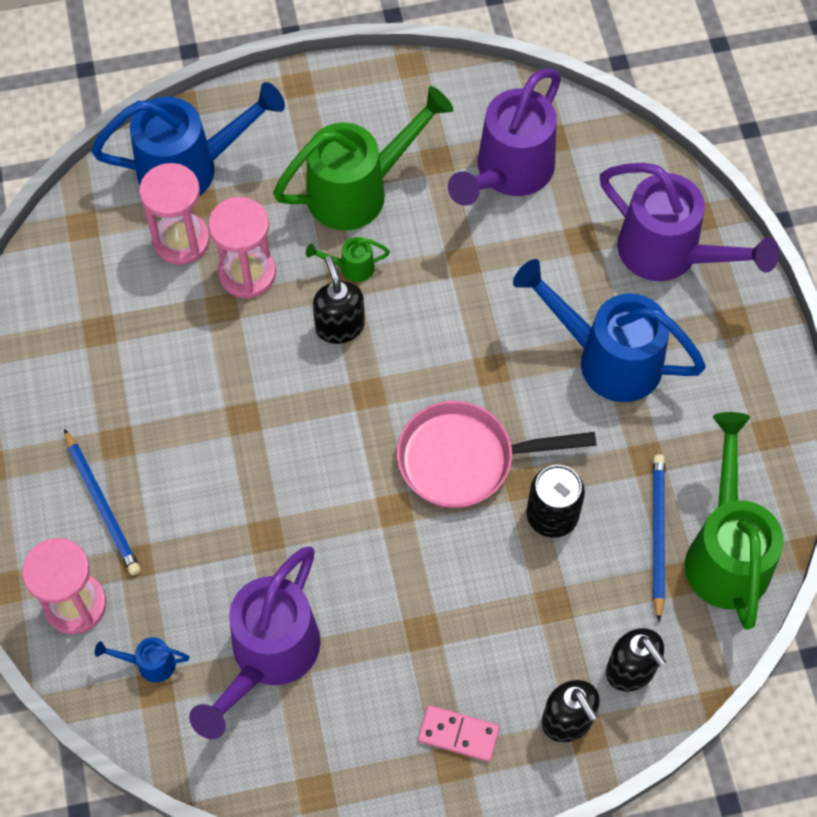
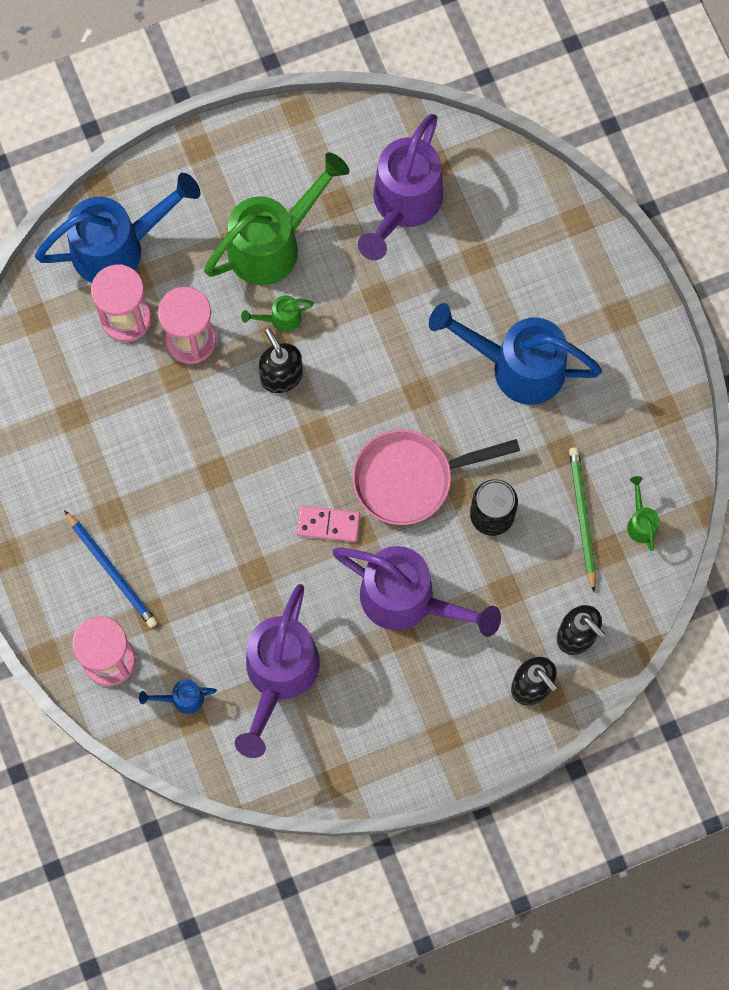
camera: 10 degrees left, 10 degrees up
pink domino [418,705,500,762] -> pink domino moved to [297,506,360,542]
purple watering can [600,163,779,281] -> purple watering can moved to [333,546,501,637]
blue pencil [653,454,665,622] -> green pencil [569,447,596,592]
green watering can [685,412,784,630] -> green watering can [627,476,660,551], size x0.42

